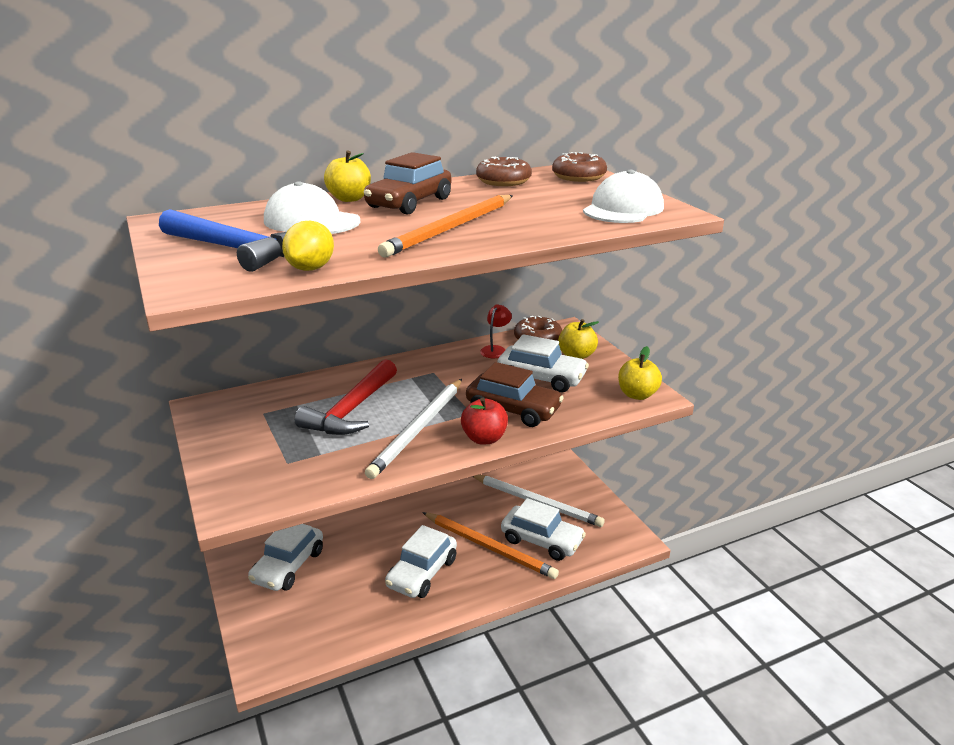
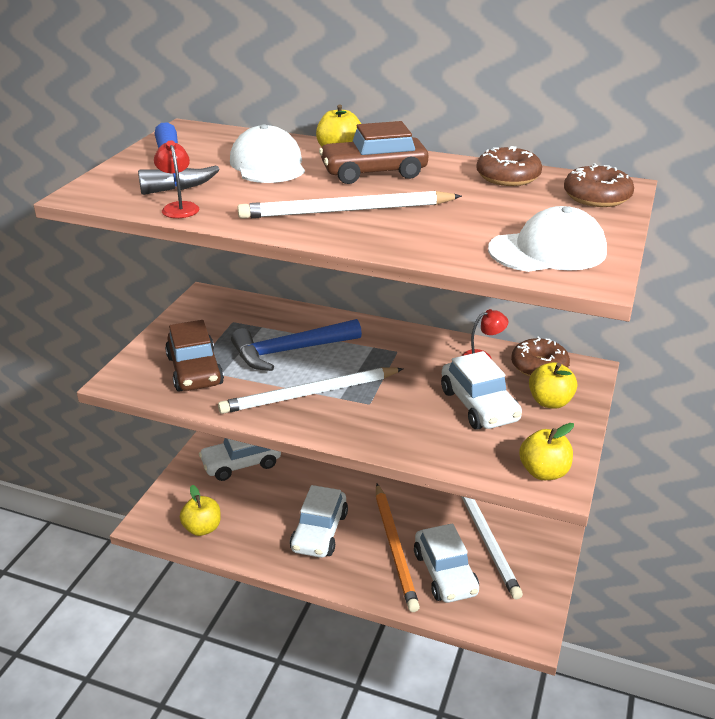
camera: 45 degrees right, 5 degrees up
yellow lemon [282,221,334,271] -> red lamp [154,140,199,218]
red hammer [295,359,397,435] -> blue hammer [231,319,362,371]
orange pencil [378,195,513,257] -> white pencil [237,191,462,219]
white car [385,525,457,598] -> white car turned 60 degrees counterclockwise [290,485,348,558]
red apple [461,398,508,444] -> none
brown car [466,362,564,427] -> brown car moved to [165,320,224,392]
none -> yellow apple [180,485,221,536]

